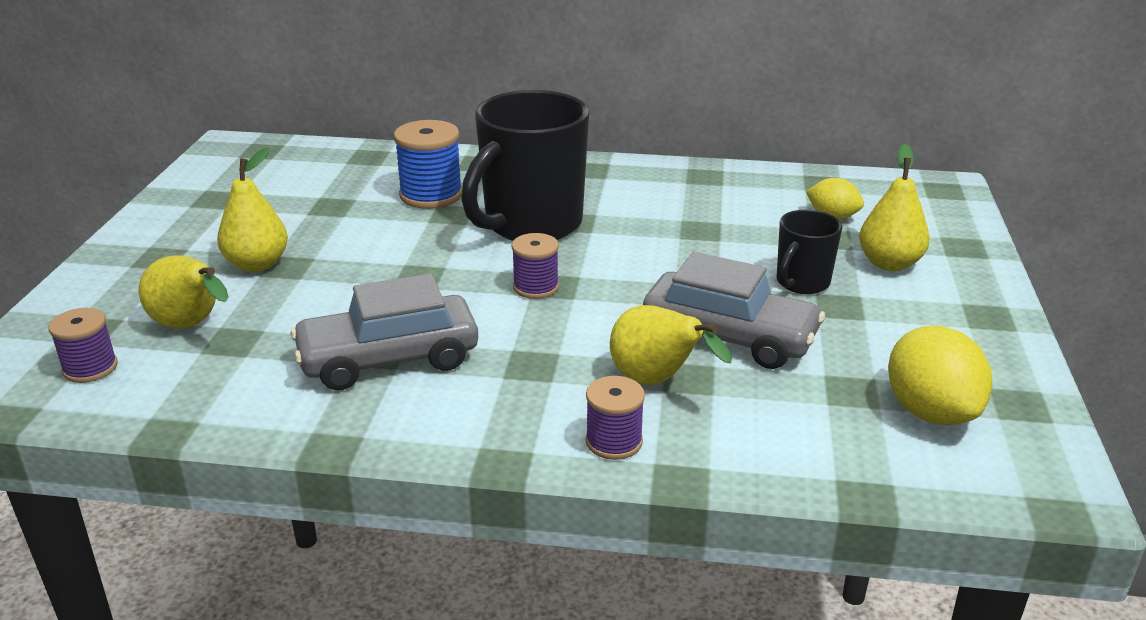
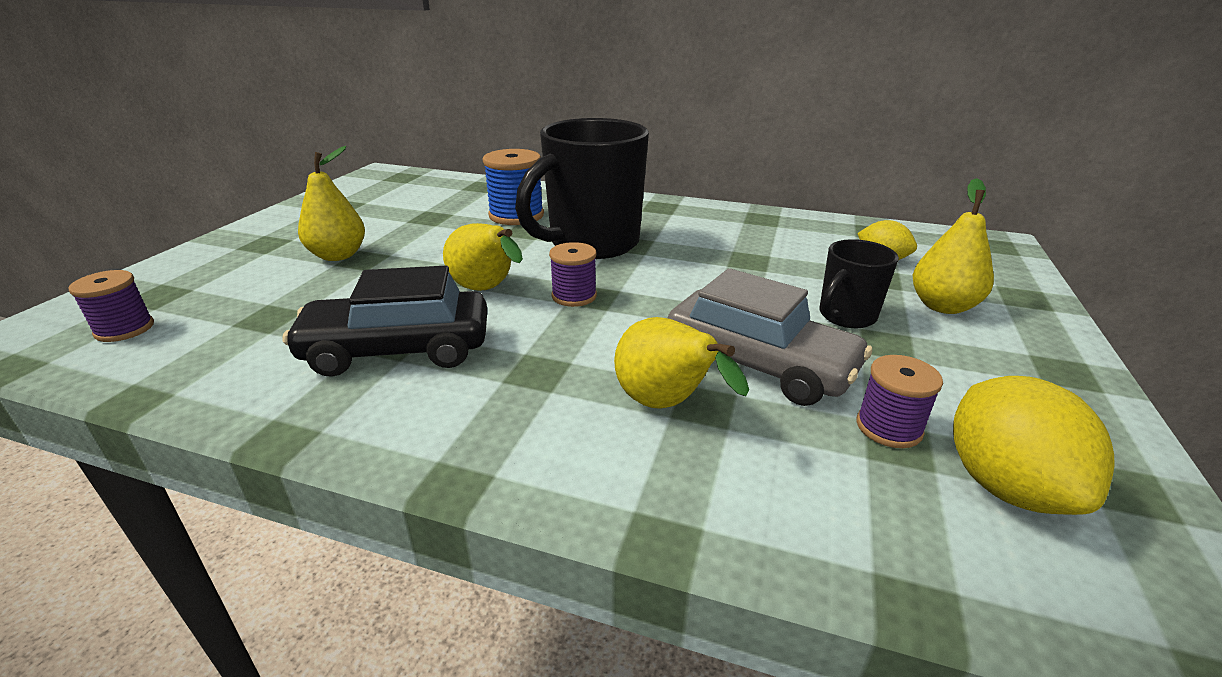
camera: 10 degrees right, 0 degrees up
yellow pear [139,255,229,328] -> yellow pear moved to [443,223,523,291]
grey car [290,273,478,390] -> black car [283,266,487,377]
purple spool [586,376,645,460] -> purple spool moved to [857,355,943,448]

